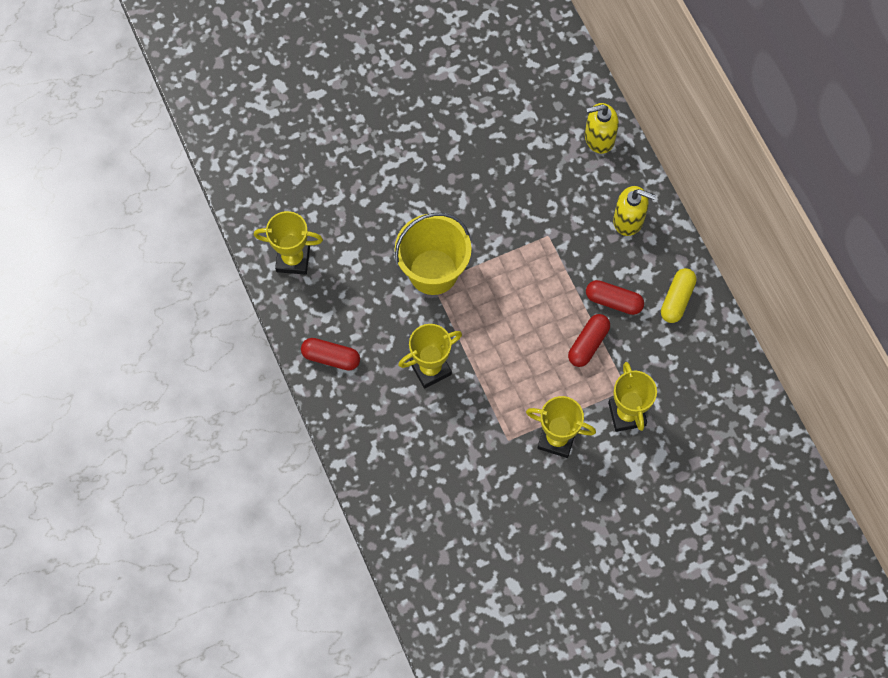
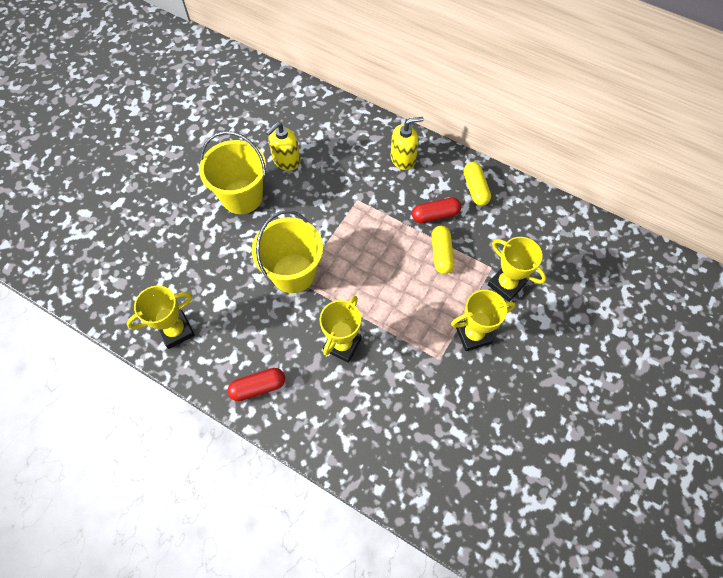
camera: 35 degrees left, 5 degrees down
red capsule [568,314,610,367] -> yellow capsule [431,226,454,274]
yellow soap dispenser [585,103,619,154] -> yellow soap dispenser moved to [266,122,300,171]
none -> yellow bucket [199,131,266,214]

